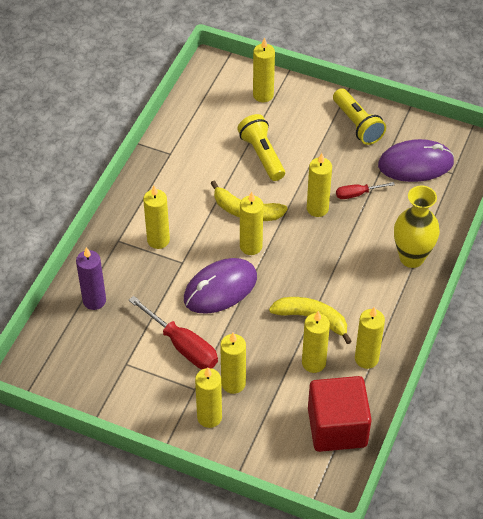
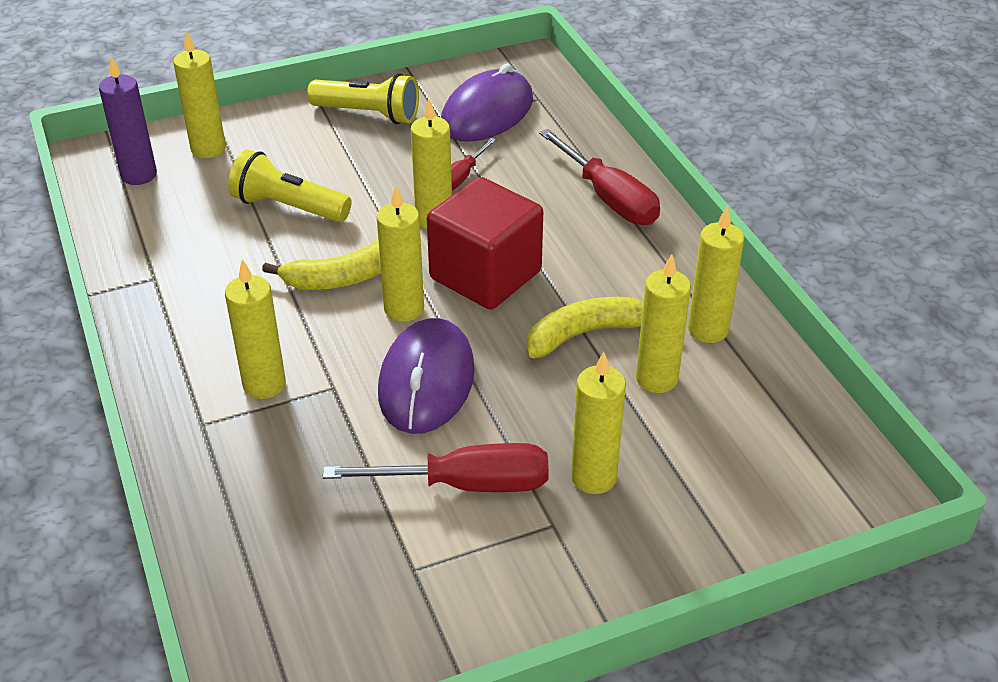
camera: 45 degrees left, 10 degrees down
purple candle [76,247,106,310] -> purple candle moved to [99,56,157,185]
yellow candle [195,367,222,428] -> none
red cube [308,376,372,452] -> red cube moved to [427,177,543,310]
yellow vase [394,186,440,268] -> red screwdriver [539,129,660,225]

